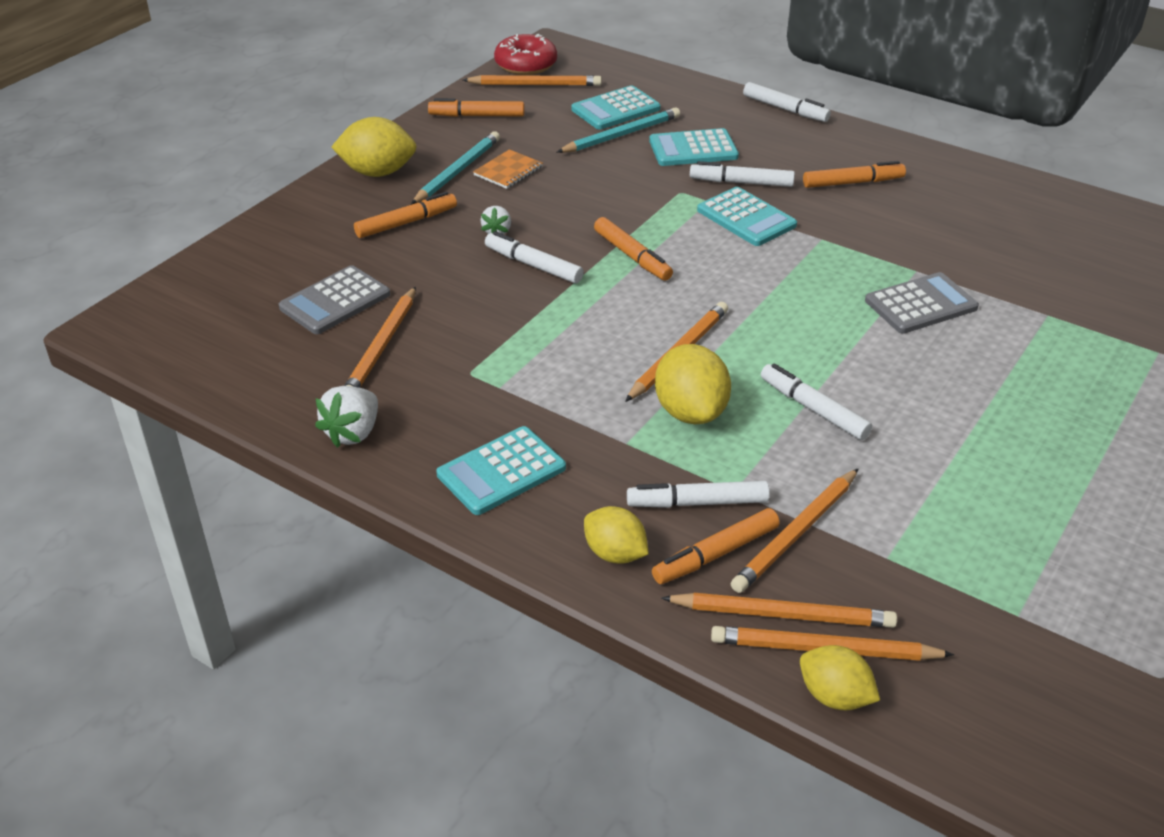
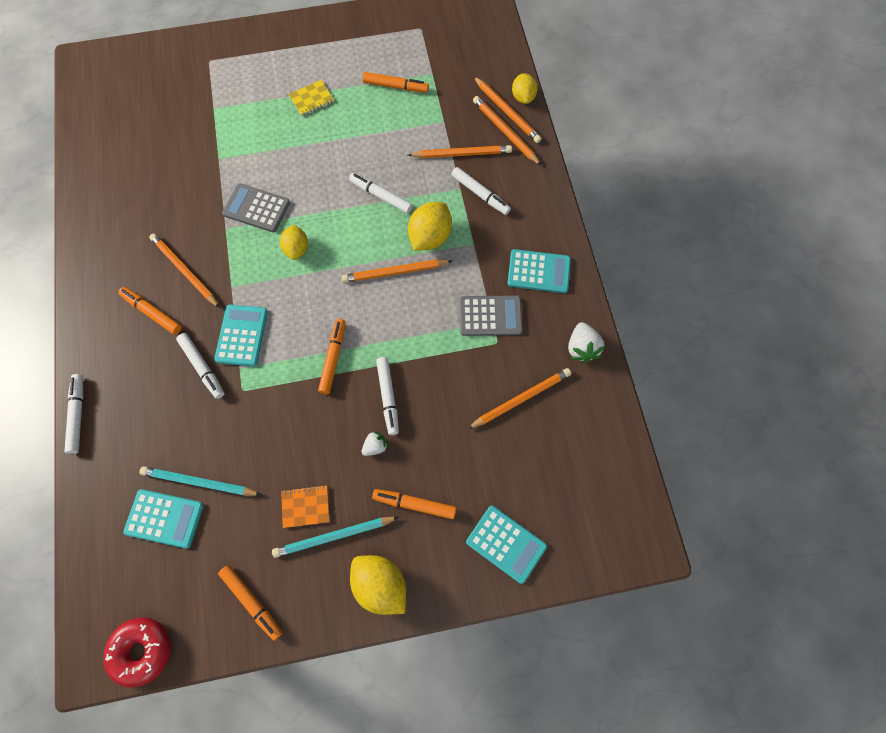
camera: 135 degrees left, 30 degrees up
grey calculator [279,265,390,334] -> grey calculator moved to [460,295,523,336]
white strawberry [315,386,378,448] -> white strawberry turned 105 degrees clockwise [568,322,605,363]
orange pencil [463,75,602,86] -> orange pencil moved to [149,233,220,308]
yellow lemon [584,506,649,564] -> yellow lemon moved to [280,224,308,260]
turquoise calculator [649,128,739,166] -> turquoise calculator moved to [466,506,547,584]
orange marker [652,508,780,584] -> orange marker moved to [362,72,429,93]
white marker [761,364,872,440] -> white marker turned 120 degrees clockwise [349,173,413,214]
none -> yellow notebook [289,80,334,116]

